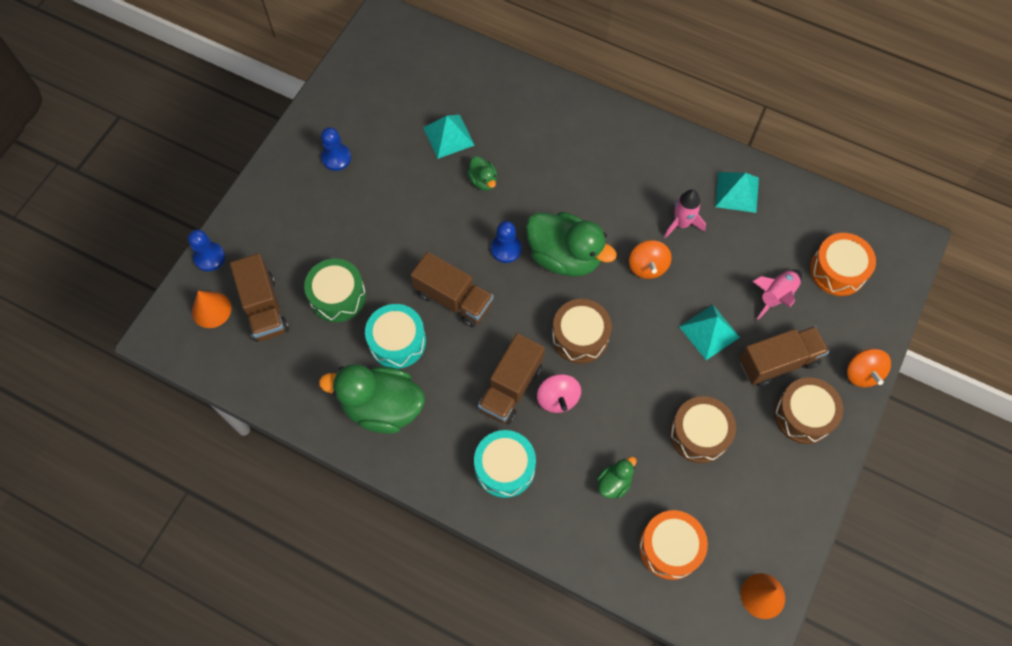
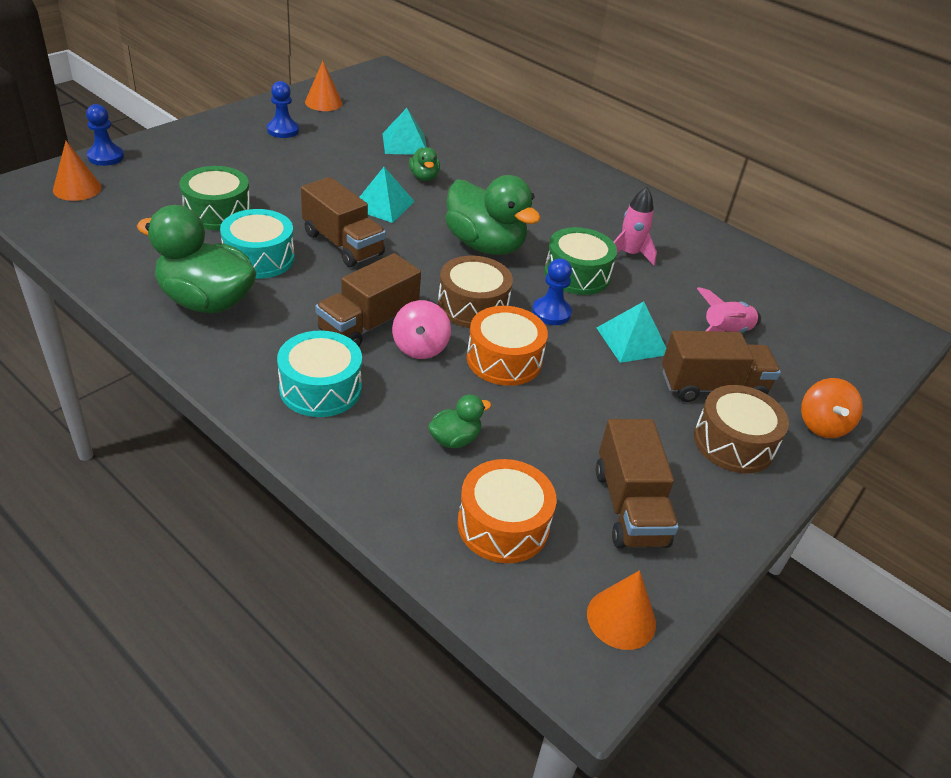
camera: 10 degrees right, 25 degrees down
brown truck [230,253,289,342] -> brown truck moved to [596,419,679,548]
blue pawn [491,221,521,263] -> blue pawn moved to [532,258,572,325]
orange spinning top [629,240,672,279] -> green drum [544,227,617,295]
brown drum [670,396,736,463] -> none
turquoise pyramid [715,172,759,213] -> turquoise pyramid moved to [359,167,415,223]
orange drum [810,233,876,296] -> orange drum moved to [467,306,548,386]
none -> orange cone [305,61,342,111]

